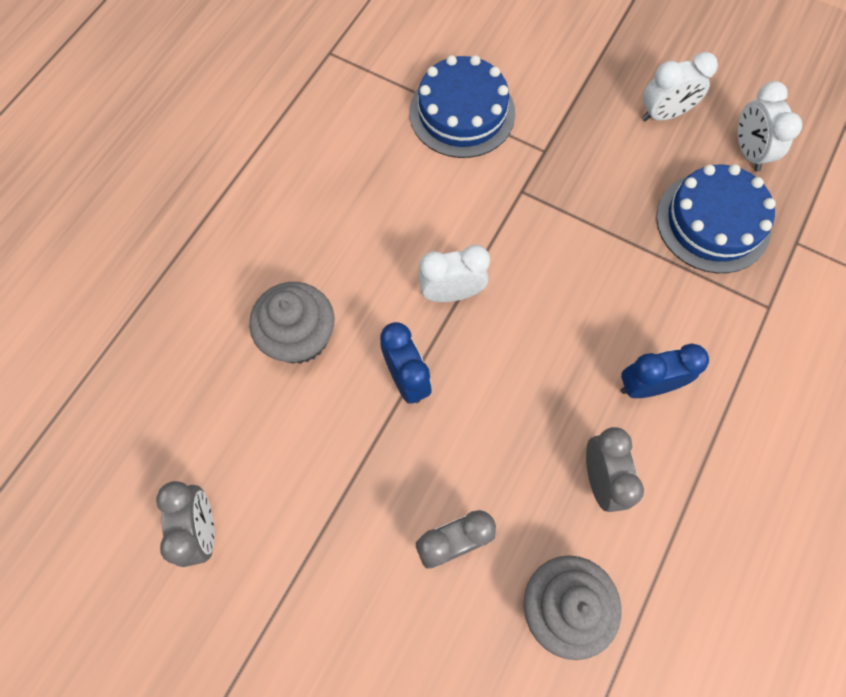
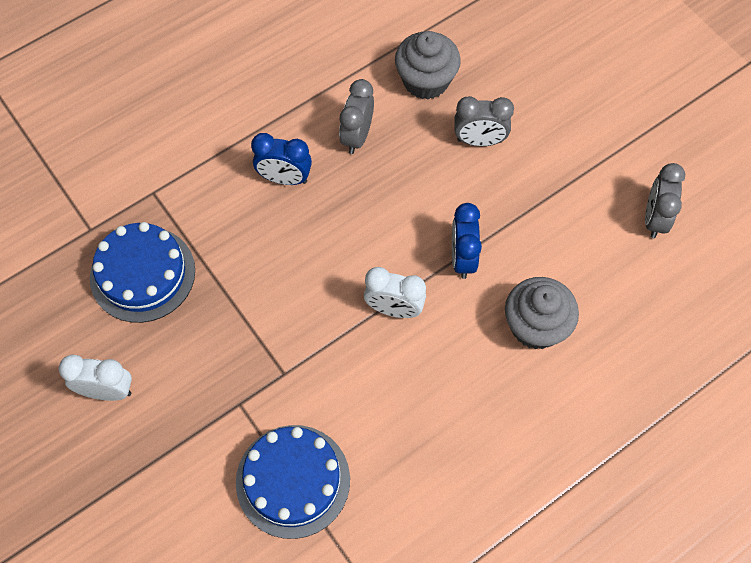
camera: 155 degrees left, 5 degrees down
white clock [737,81,802,172] -> none

